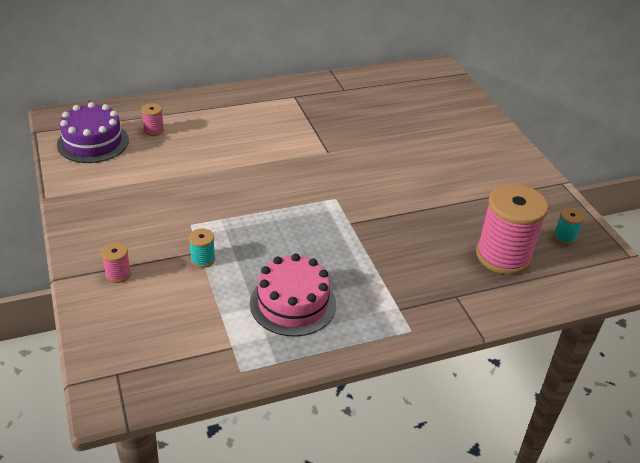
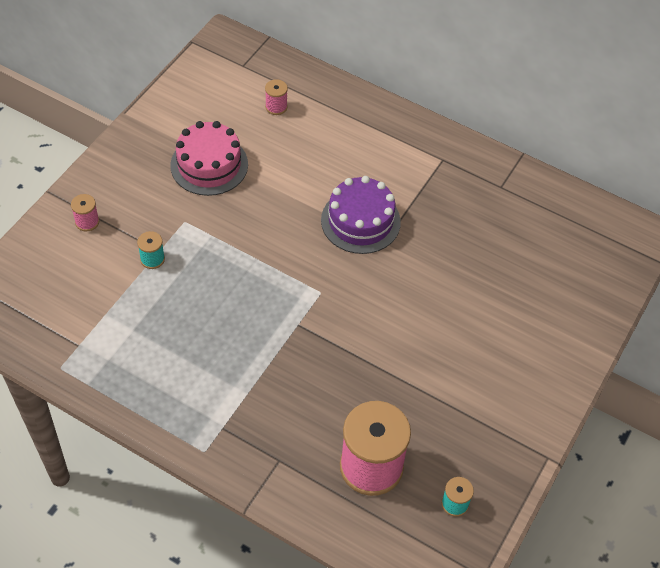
camera: 50 degrees right, 15 degrees up
purple cake [57,102,129,163] -> purple cake moved to [321,176,401,254]
pink cake [250,254,336,337] -> pink cake moved to [170,121,248,196]

